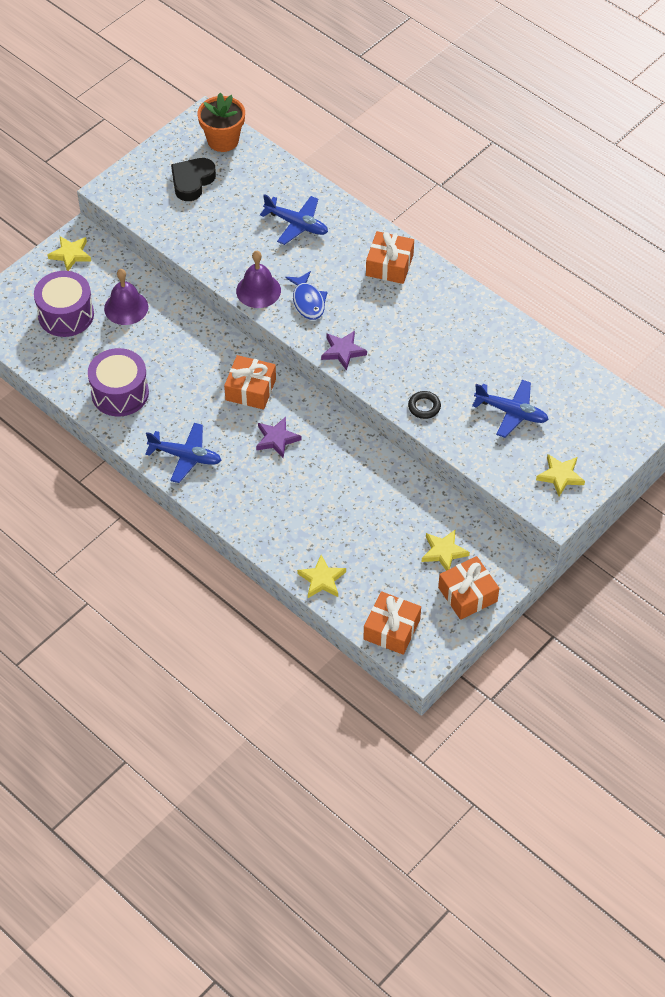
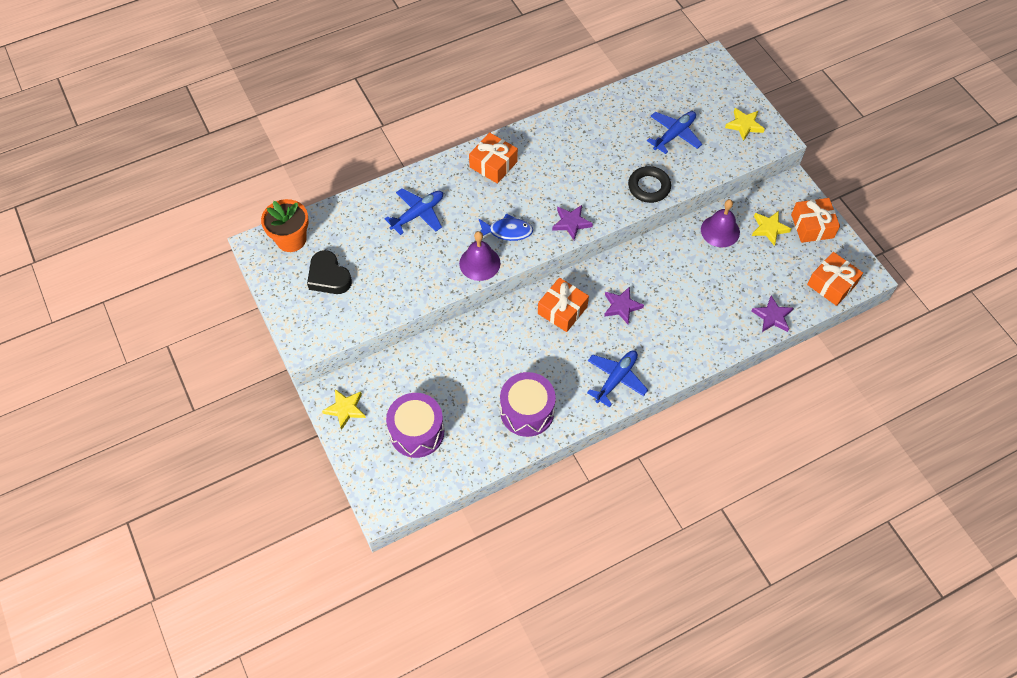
camera: 70 degrees left, 5 degrees up
purple bell [104,269,148,325] -> purple bell moved to [701,199,740,247]
yellow star [297,555,346,598] -> purple star [751,296,793,332]
black ring [408,391,441,419] -> black ring [628,166,671,203], size x1.55

